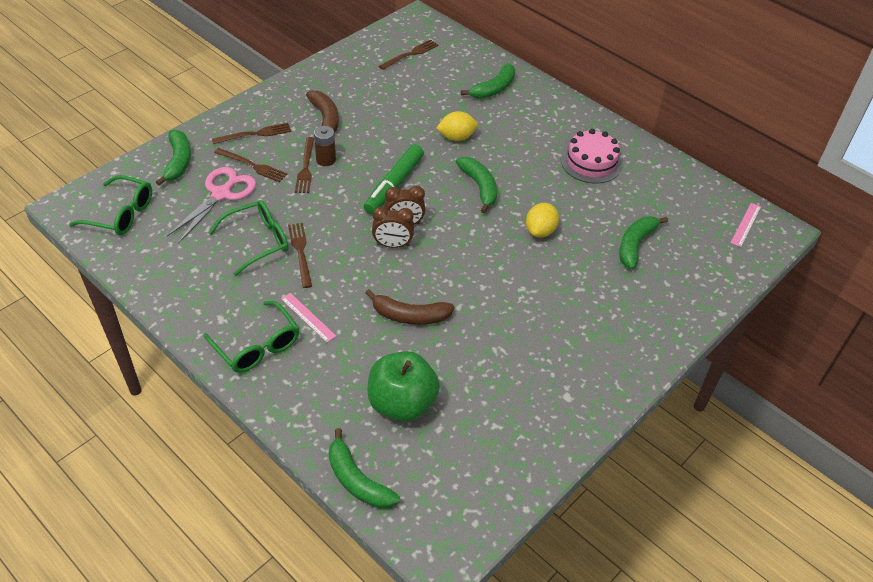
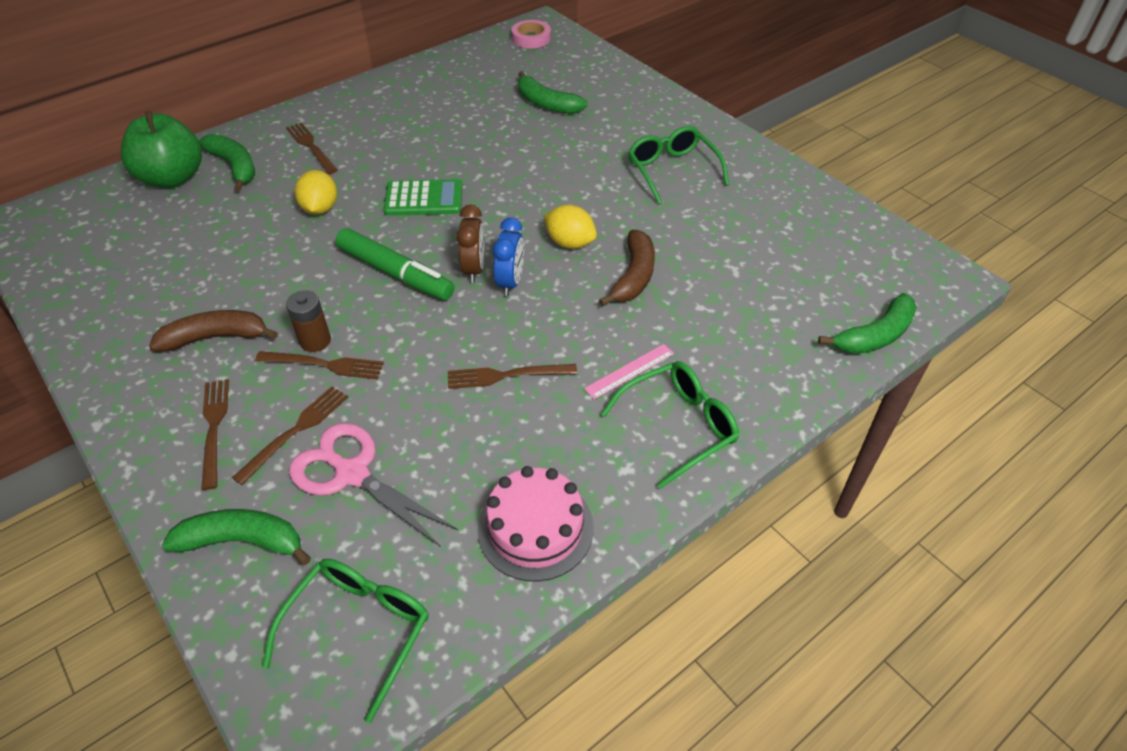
camera: 80 degrees left, 0 degrees up
green glasses [209,200,289,276] -> green glasses moved to [628,126,729,205]
green apple [367,351,440,422] -> green apple moved to [121,111,202,188]
brown clock [372,206,414,248] -> blue clock [493,217,524,296]
brown fork [379,40,439,70] -> brown fork moved to [286,122,338,174]
green banana [456,157,497,213] -> green calculator [384,179,463,216]
yellow lemon [526,203,559,237] -> yellow lemon moved to [544,205,597,249]
pink cake [561,129,622,184] -> pink cake moved to [477,466,594,581]
pink ruler [731,203,761,247] -> pink tape [511,20,551,48]

